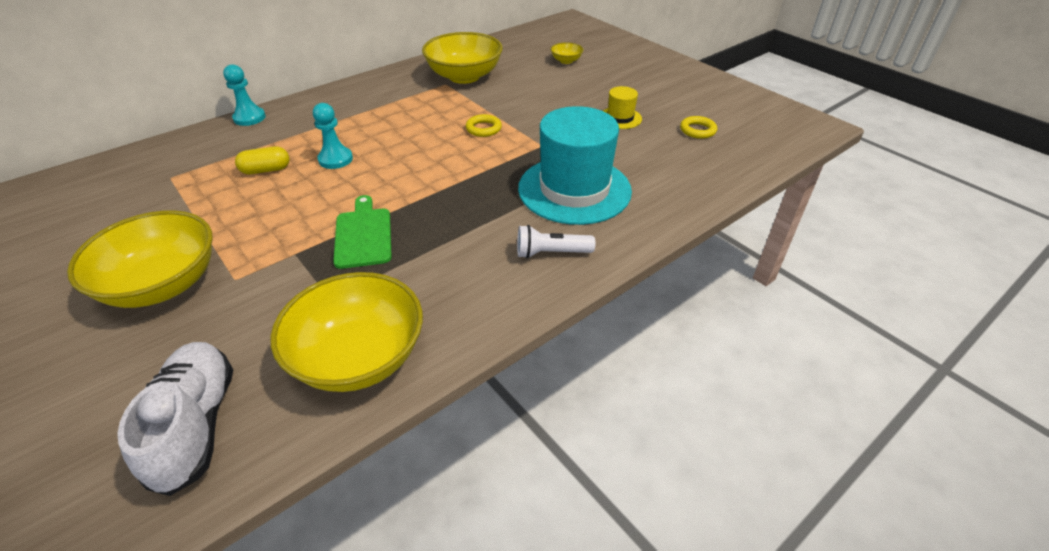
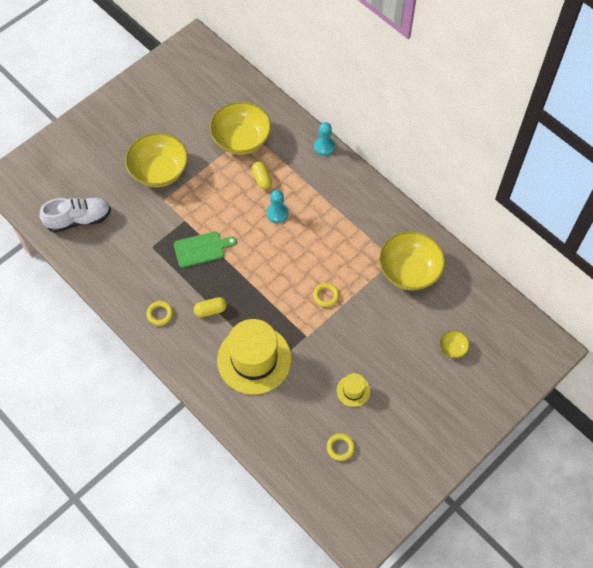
camera: 85 degrees right, 20 degrees up
yellow bowl [270,272,423,392] -> yellow bowl moved to [210,101,271,155]
white flashlight [517,225,595,258] -> none
turquoise hat [518,106,632,225] -> yellow hat [217,319,292,395]
none -> yellow ring [147,301,173,326]
none -> yellow capsule [193,297,227,318]

